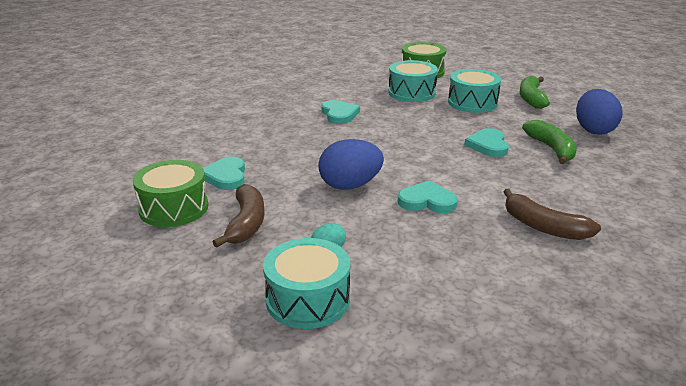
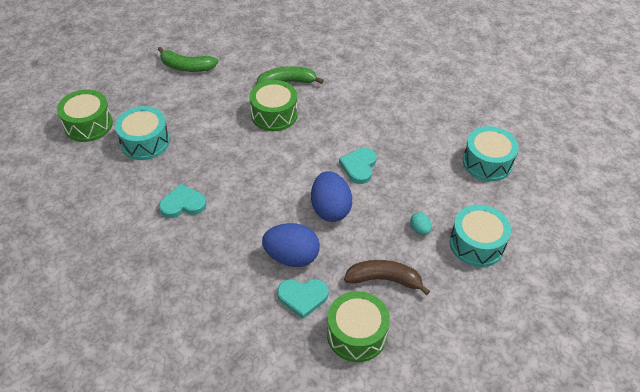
camera: 85 degrees left, 20 degrees up
turquoise drum [448,69,501,113] -> turquoise drum moved to [463,126,519,182]
turquoise heart [465,128,509,157] -> green drum [249,80,298,131]
brown banana [503,189,601,240] -> none
blue egg [576,89,623,135] -> blue egg moved to [262,223,320,267]

